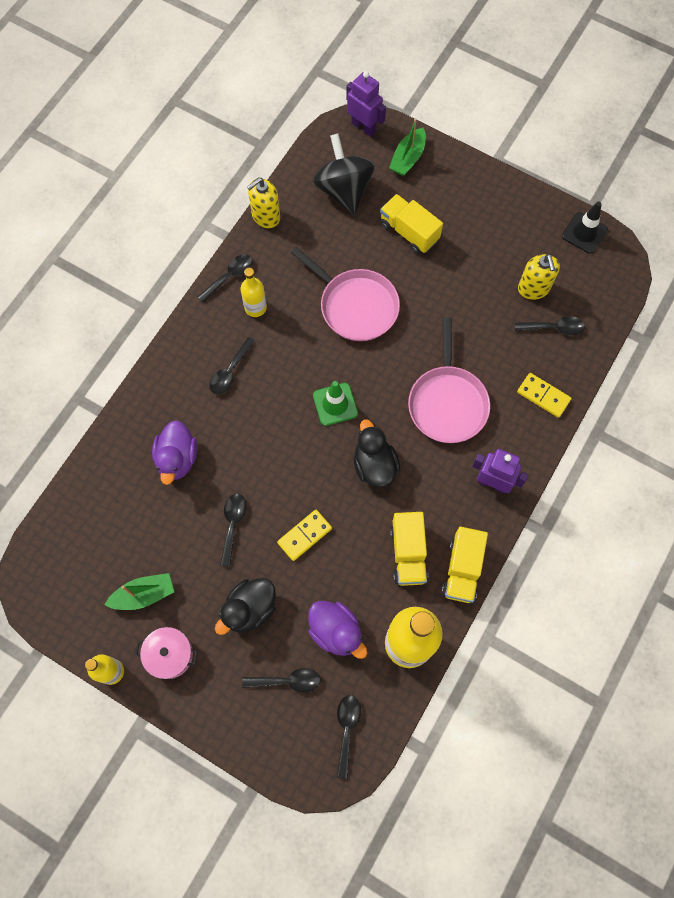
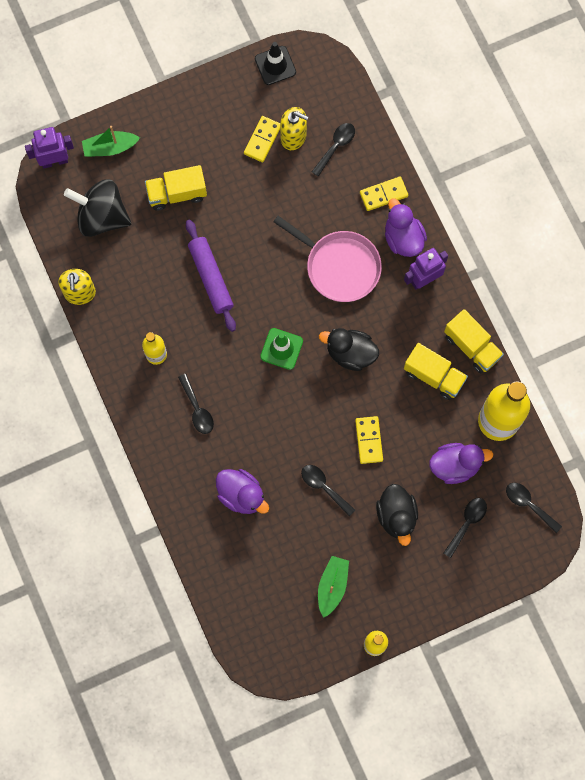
camera: 55 degrees left, 5 degrees up
pink pot [135,627,198,679] -> none
black spoon [197,254,253,302] -> none
pink pan [291,247,400,341] -> purple rolling pin [186,220,236,332]
green boat [389,119,426,176] -> green boat turned 105 degrees clockwise [82,126,140,157]
none -> yellow domino [244,116,280,162]
none -> purple duck [385,198,427,257]

